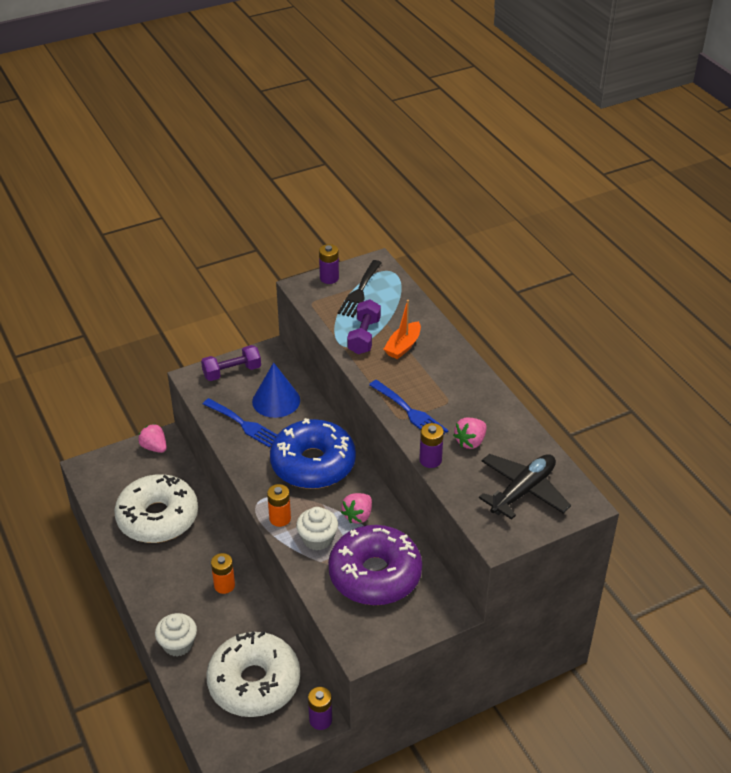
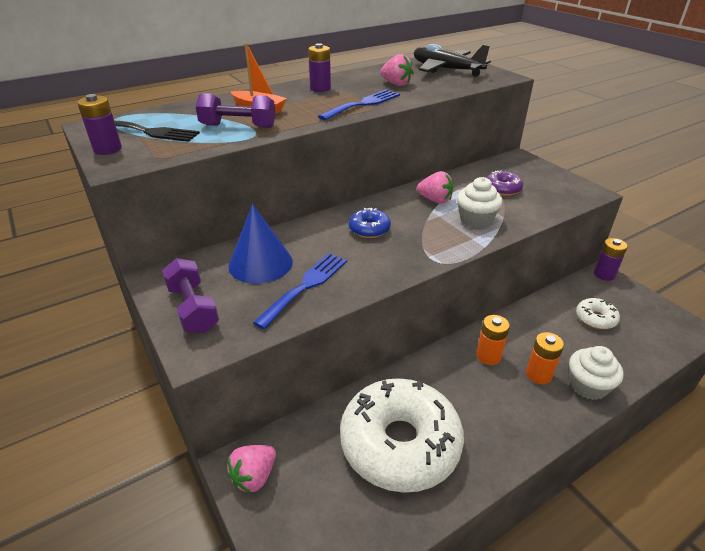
camera: 95 degrees left, 5 degrees down
white donut [206,631,300,717] -> white donut [576,298,620,329], size x0.43
orange battery [267,484,291,527] -> orange battery moved to [526,332,564,384]
blue donut [270,418,356,489] -> blue donut [349,208,391,238], size x0.43
purple donut [328,525,422,605] -> purple donut [487,170,523,196], size x0.43
purple battery [419,423,444,468] -> purple battery moved to [308,43,331,92]

